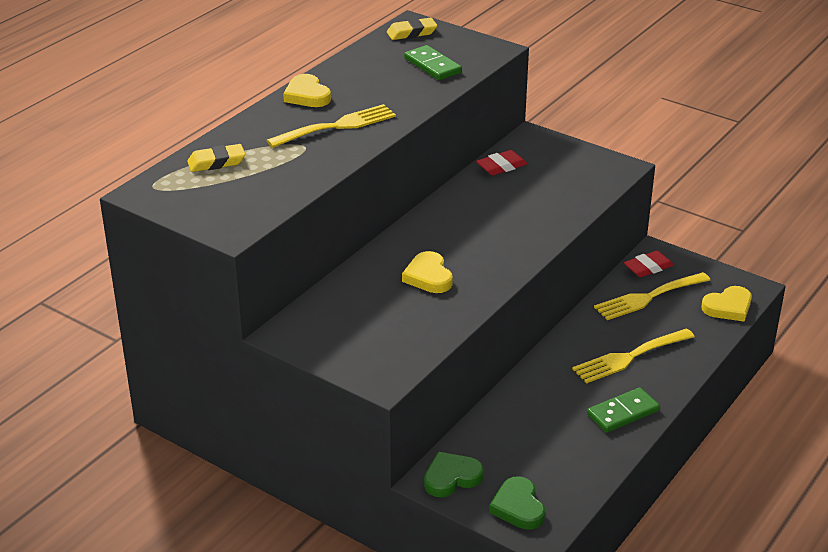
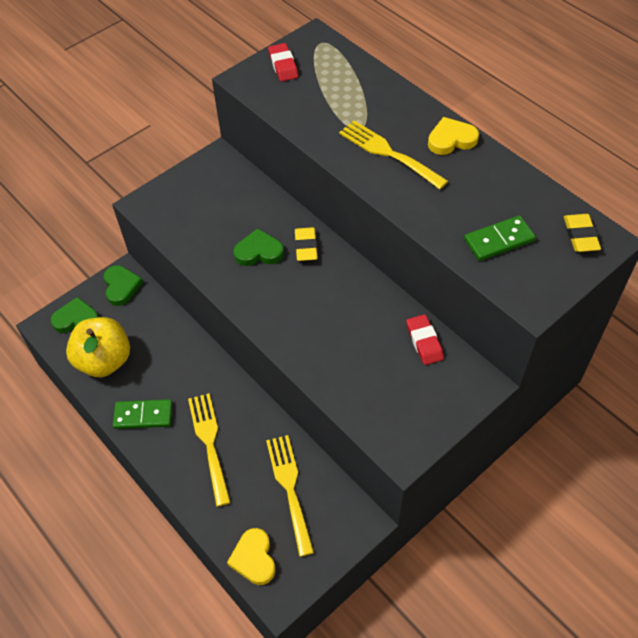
camera: 105 degrees right, 20 degrees up
yellow eraser [187,144,245,172] -> yellow eraser moved to [295,227,318,261]
yellow fork [266,104,396,148] -> yellow fork turned 150 degrees clockwise [339,121,448,189]
yellow heart [402,251,453,293] -> green heart [234,228,284,266]
green domino [587,387,660,433] -> green domino turned 75 degrees counterclockwise [113,399,172,429]
red eraser [624,251,674,277] -> red eraser moved to [268,43,298,82]
none -> yellow apple [66,317,130,377]

